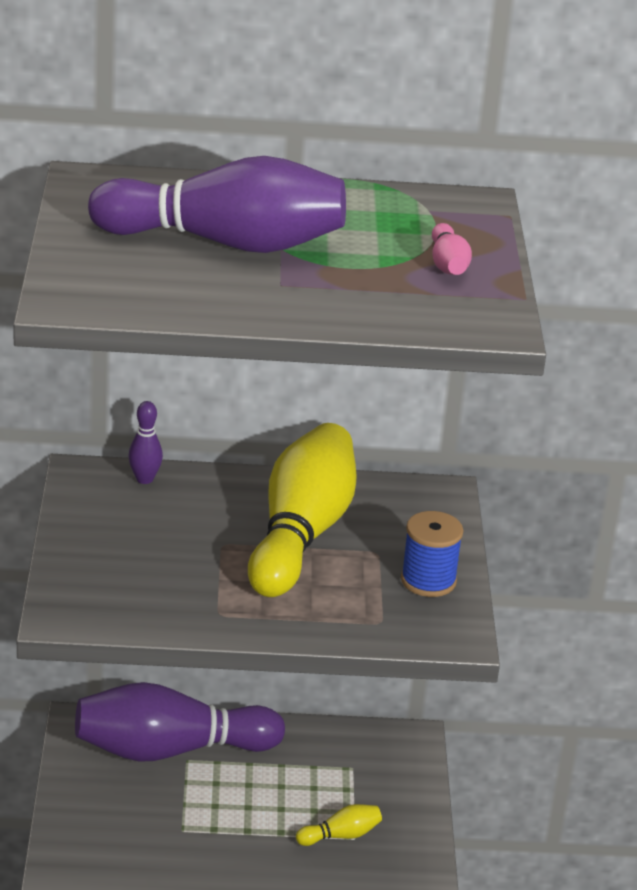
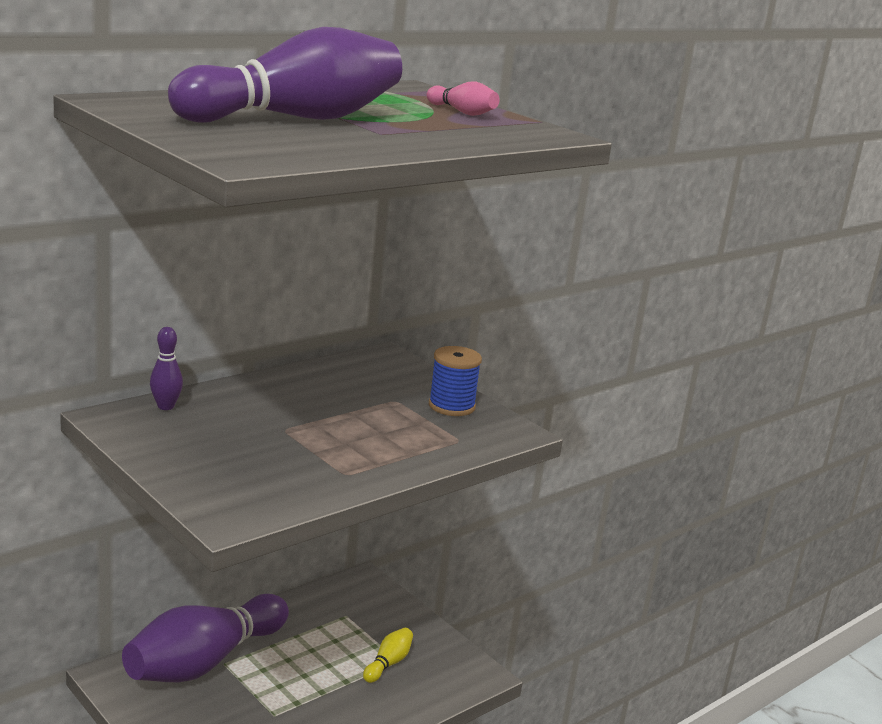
camera: 40 degrees left, 10 degrees down
yellow bowling pin [248,423,357,597] -> none

